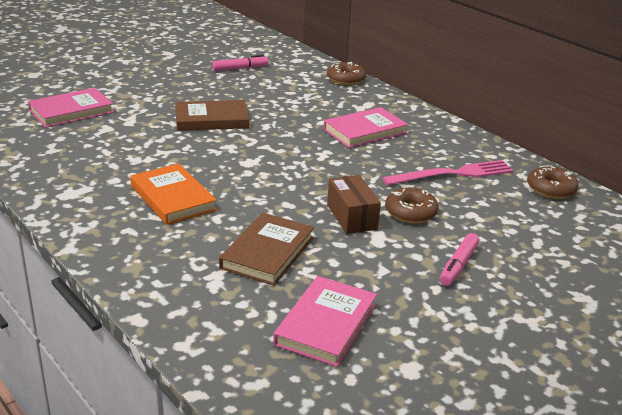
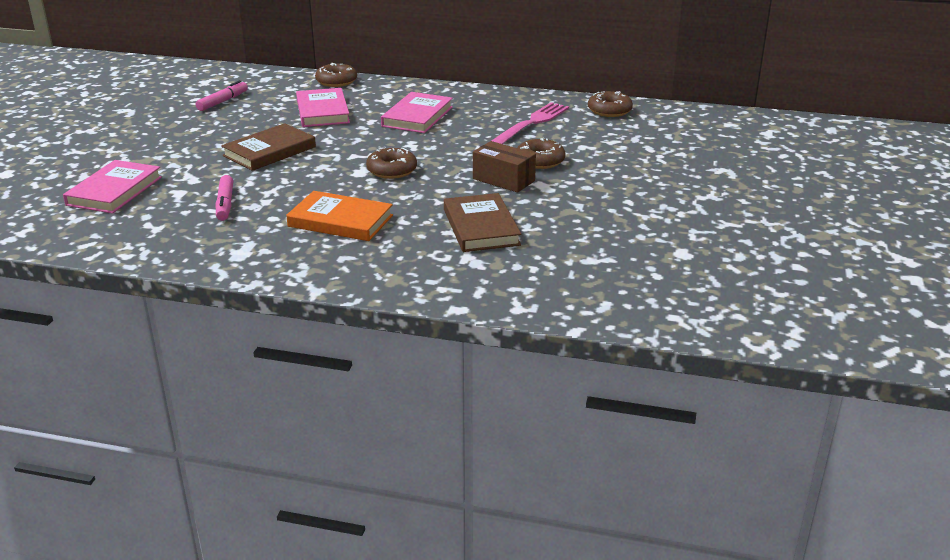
camera: 35 degrees left, 0 degrees up
pink book [273,276,377,367] -> pink book moved to [296,88,350,127]
pink marker [439,233,479,286] -> pink marker moved to [216,175,233,221]
none -> brown donut [366,147,417,179]

